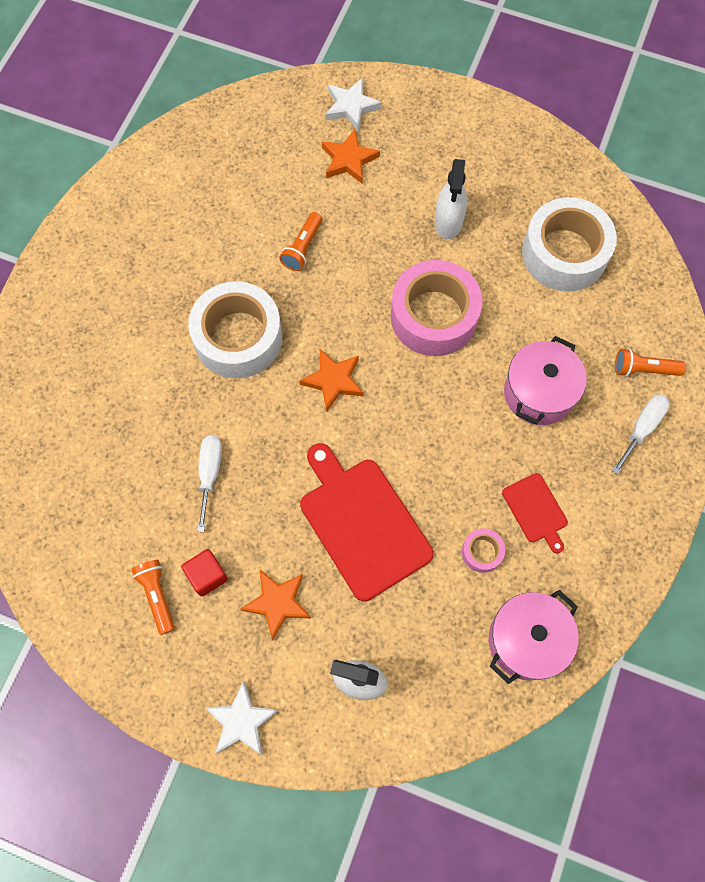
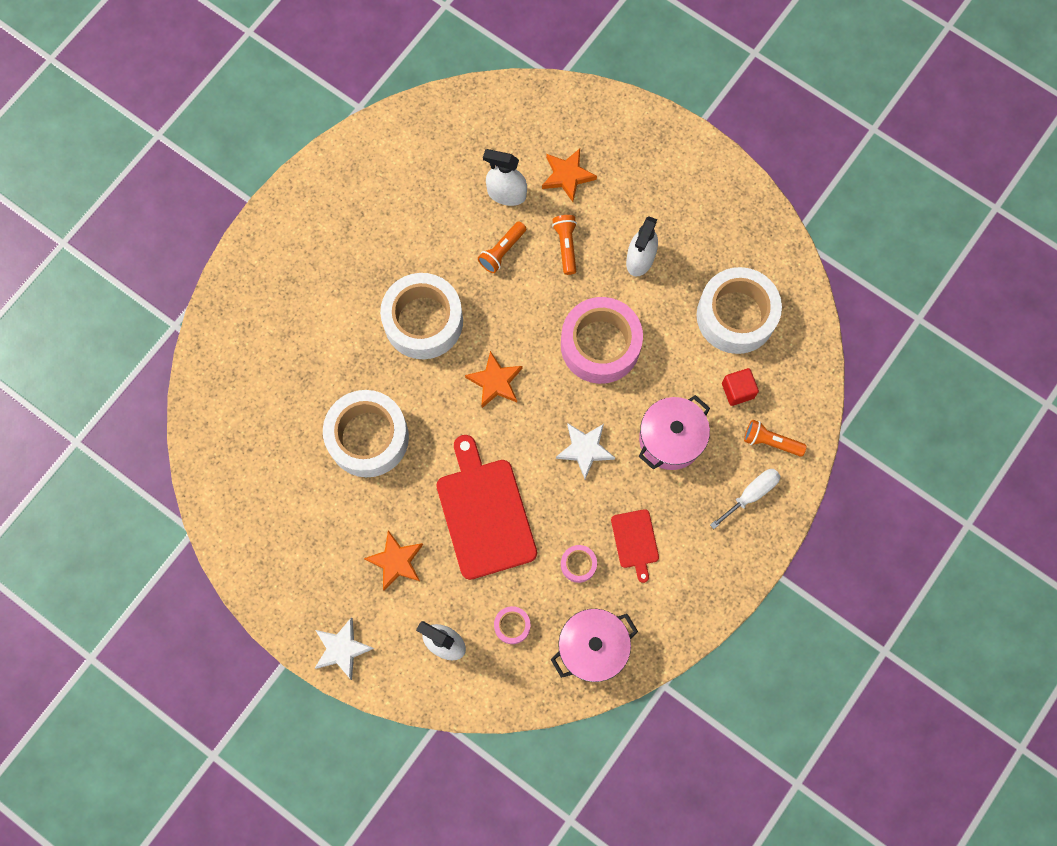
camera: 15 degrees right, 5 degrees up
orange flashlight [131,560,175,635] -> orange flashlight moved to [552,215,577,275]
red cube [181,549,228,597] -> red cube moved to [722,368,759,406]
white screwdriver [197,435,222,532] -> white tape [323,390,409,477]
white star [325,78,382,131] -> white star moved to [556,424,615,479]
none -> white spray bottle [483,149,527,206]
none -> pink tape [494,606,531,644]

